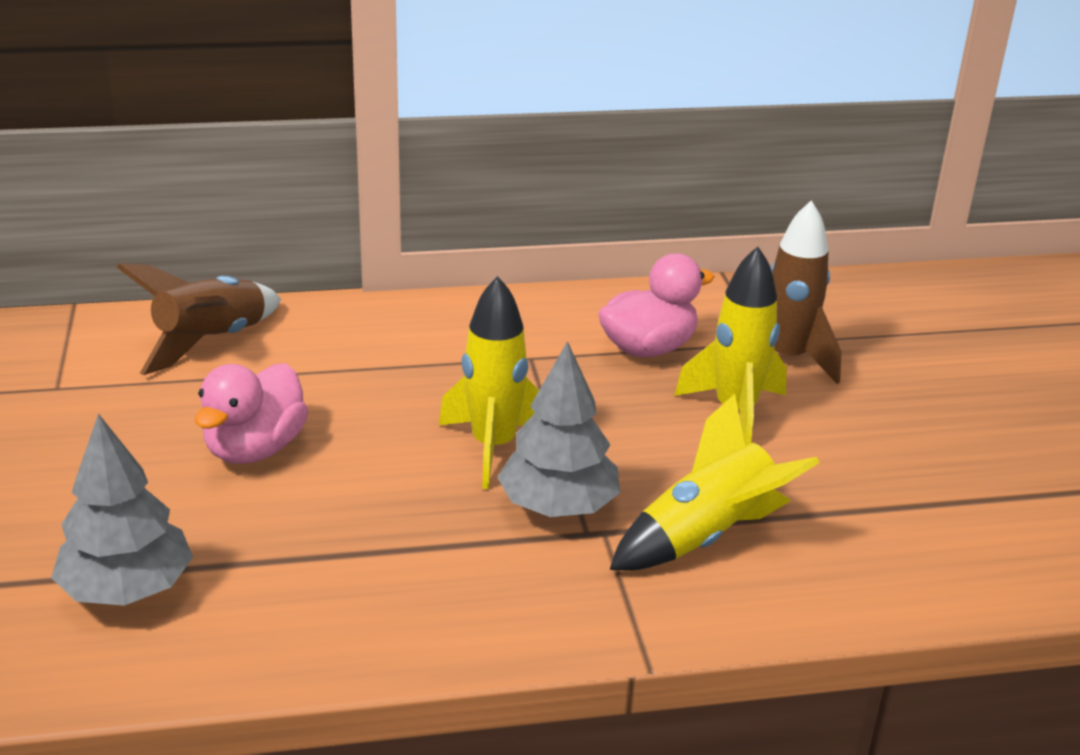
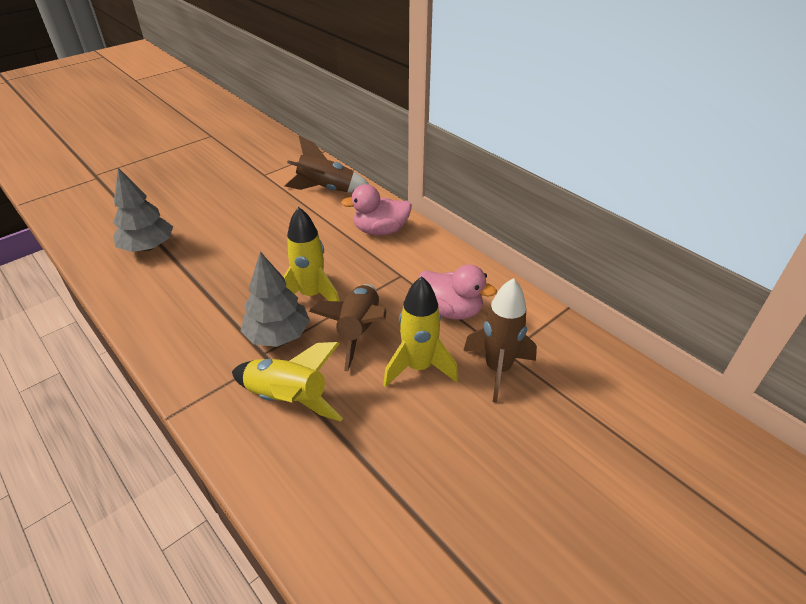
camera: 60 degrees right, 10 degrees up
pink duck [195,363,308,464] -> pink duck moved to [341,184,412,235]
none -> brown rocket [309,284,387,371]

